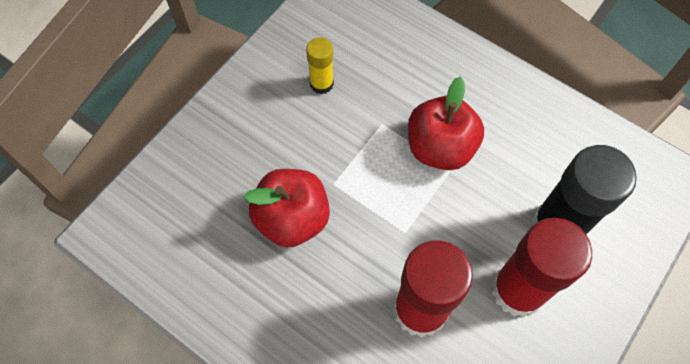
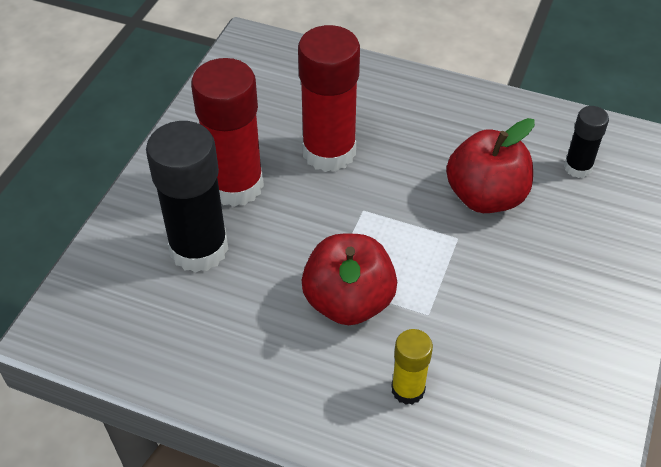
camera: 165 degrees right, 15 degrees down
yellow glue stick [306,37,334,94] -> yellow glue stick moved to [391,329,433,405]
none -> black glue stick [564,106,609,178]

